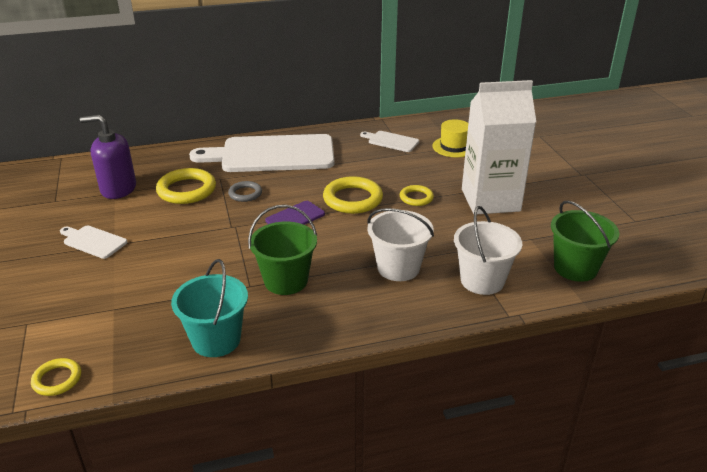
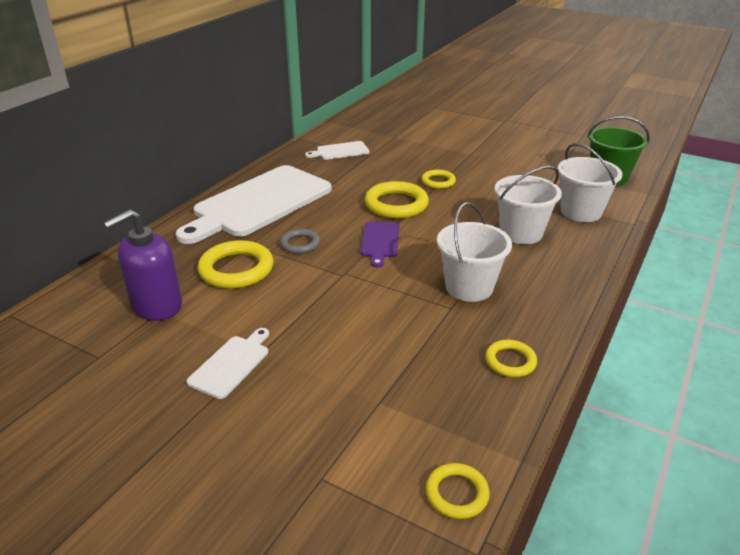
camera: 45 degrees left, 0 degrees up
white cutting board [60,225,127,259] -> white cutting board turned 135 degrees clockwise [187,328,269,399]
turquoise bucket [171,259,248,357] -> yellow ring [485,340,537,377]
green bucket [248,205,317,295] -> white bucket [437,202,512,302]
yellow hat [432,119,468,158] -> none
white carton [462,80,536,214] -> none

